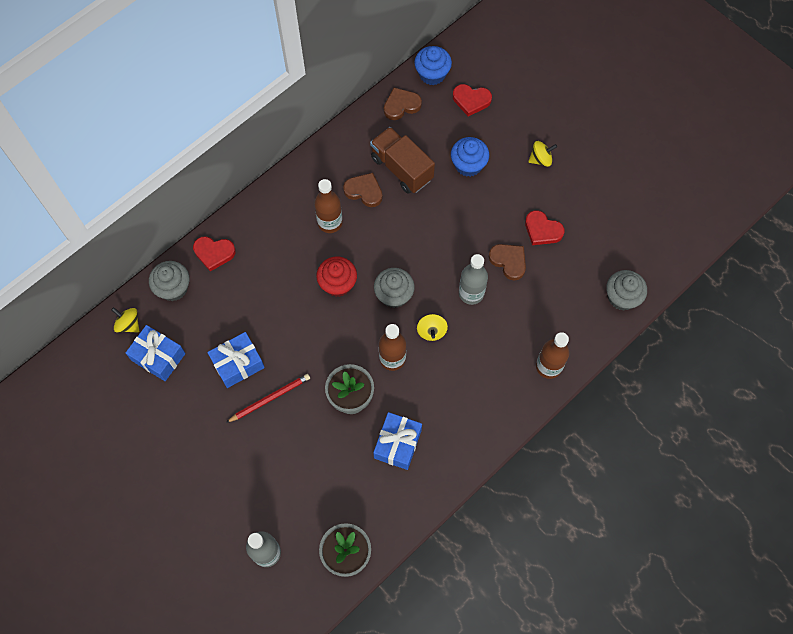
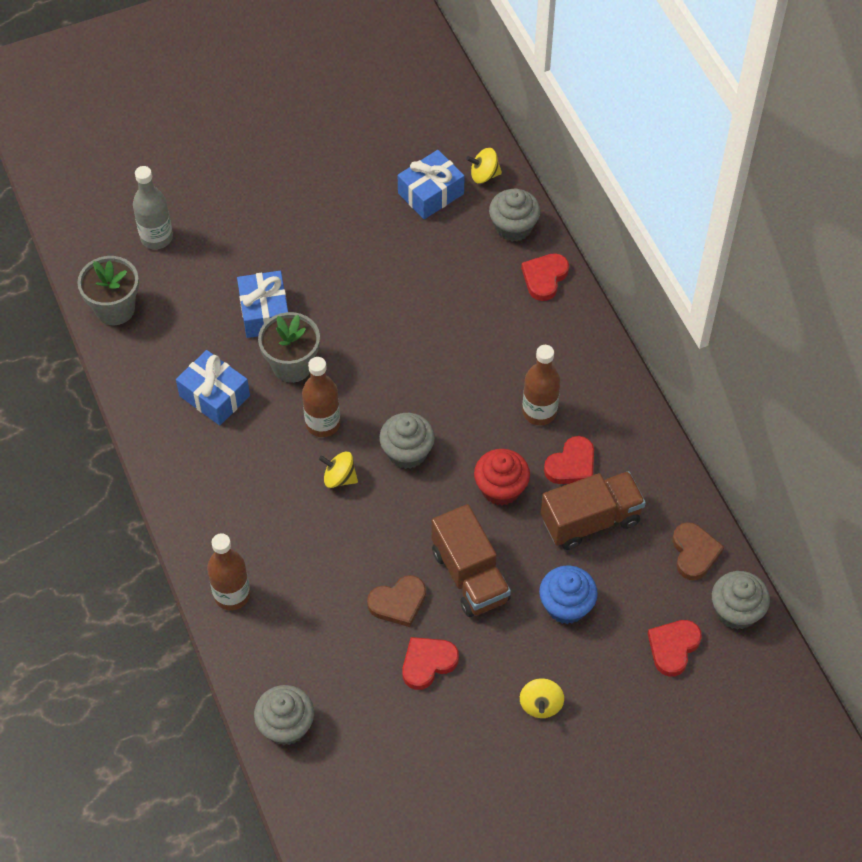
camera: 110 degrees right, 10 degrees down
yellow spinning top [111,307,139,333] -> yellow spinning top turned 150 degrees counterclockwise [466,148,502,183]
blue gift [207,332,265,388] -> blue gift moved to [237,271,288,338]
red pencil [226,374,310,423] -> none
red cupcake [316,257,357,297] -> red cupcake moved to [474,449,530,506]
brown heart [343,173,383,207] -> red heart [544,436,594,484]
blue cupcake [414,46,452,85] -> grey cupcake [712,571,770,630]
grey bottle [459,254,488,305] -> none
none -> brown truck [432,504,511,617]

